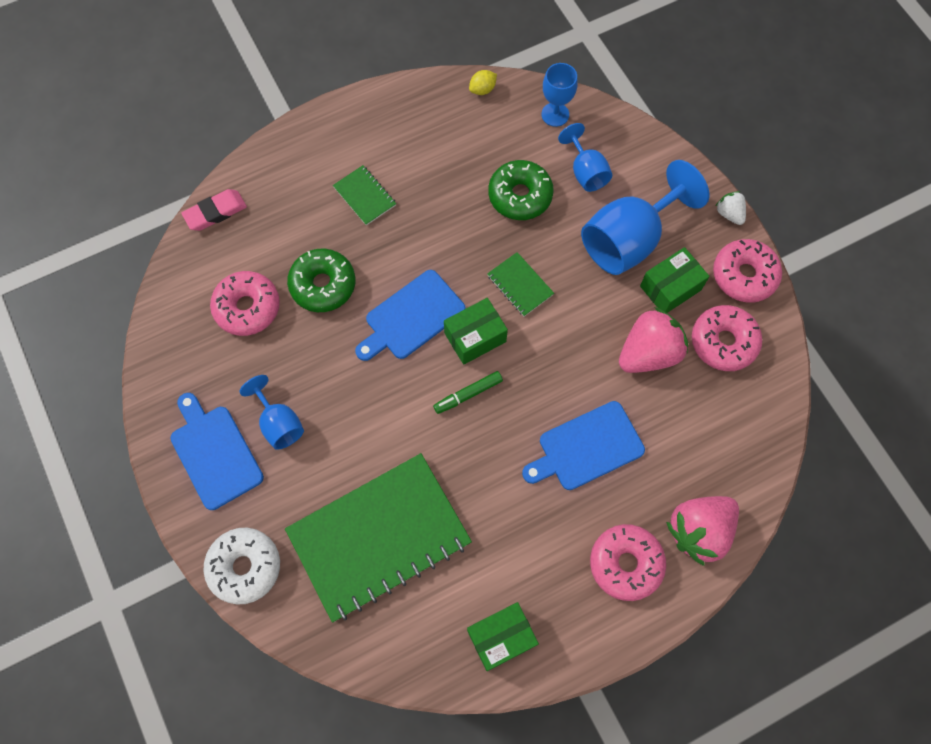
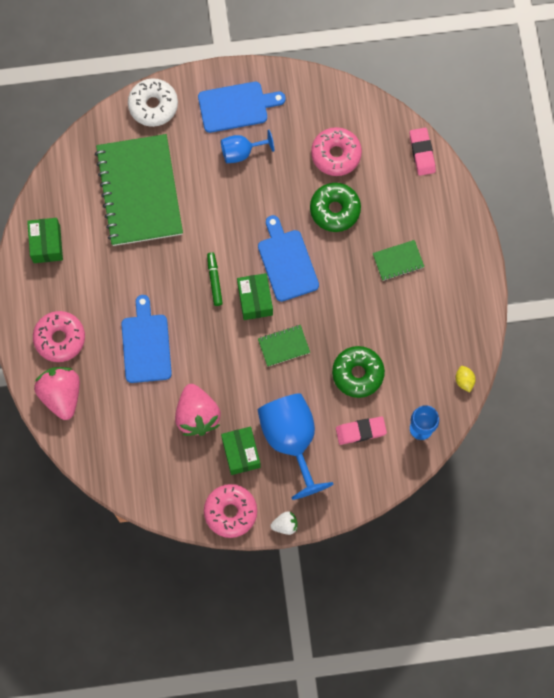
camera: 110 degrees right, 5 degrees up
blue goblet [558,123,612,192] -> pink eraser [336,417,387,445]
pink donut [692,305,762,371] -> none

